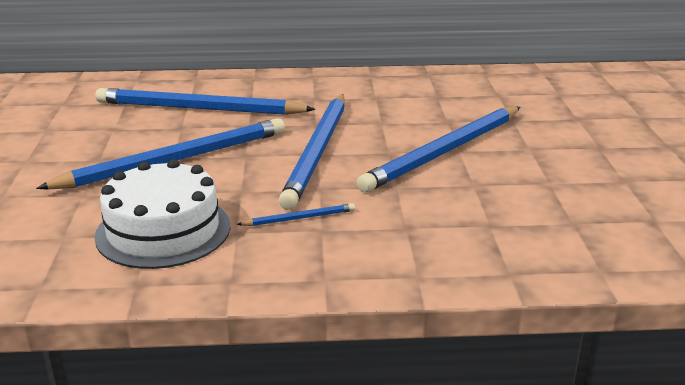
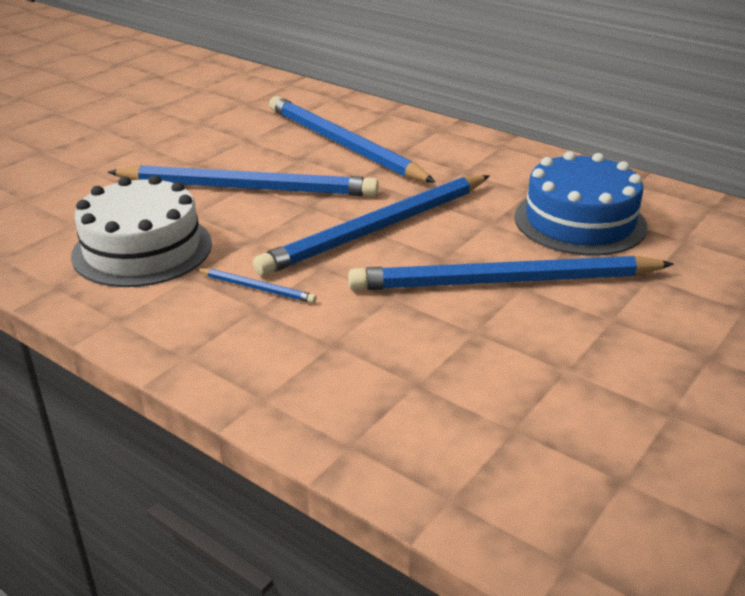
camera: 40 degrees right, 5 degrees up
none -> blue cake [514,151,647,256]

